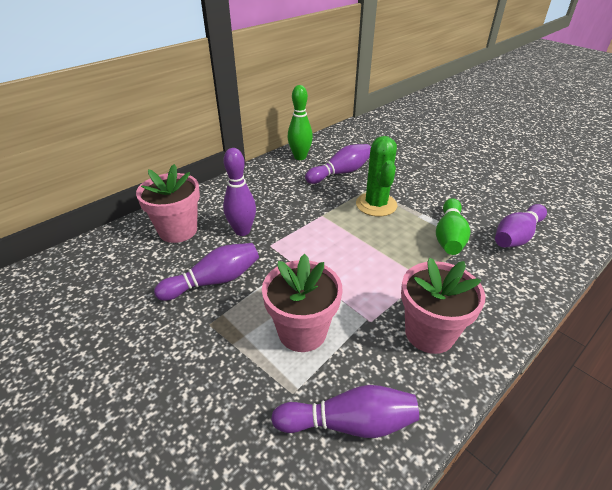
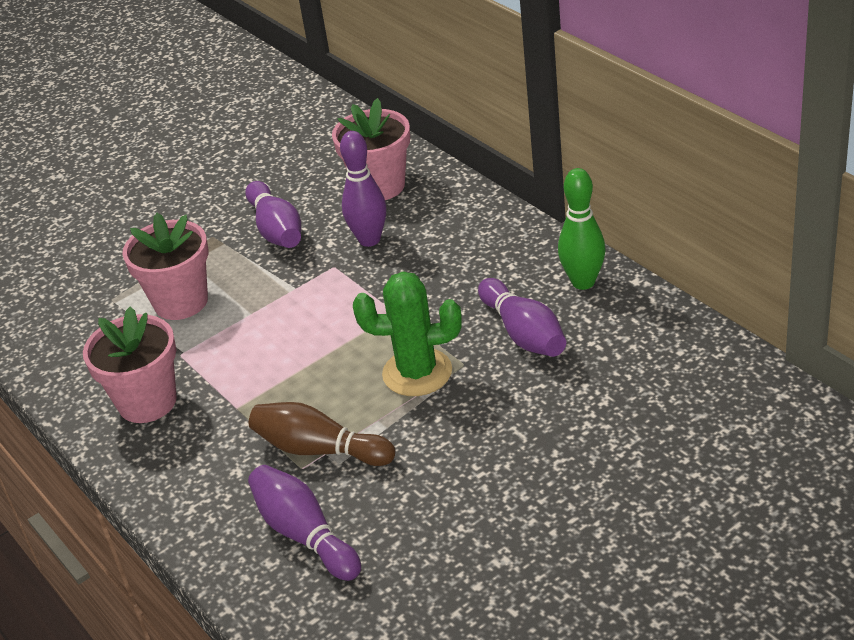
camera: 100 degrees right, 0 degrees up
purple bowling pin [271,385,419,438] -> none
green bowling pin [436,198,470,255] -> brown bowling pin [249,402,395,466]

